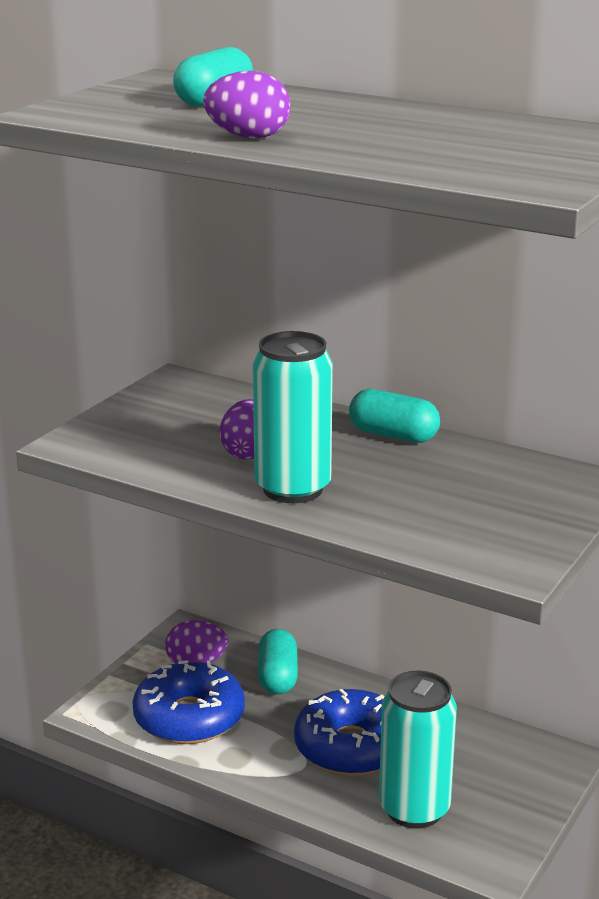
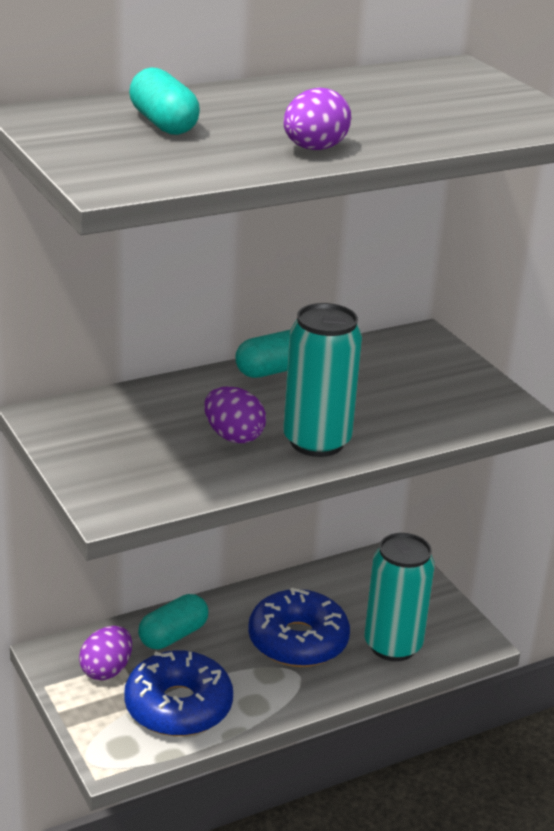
camera: 60 degrees left, 5 degrees up
turquoise capsule [258,629,298,694] -> turquoise capsule turned 75 degrees counterclockwise [138,594,208,649]

